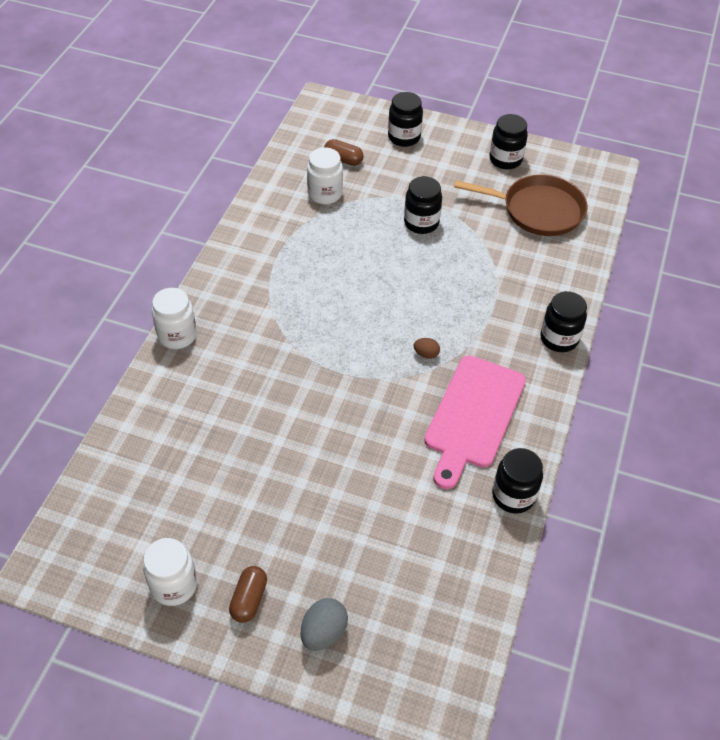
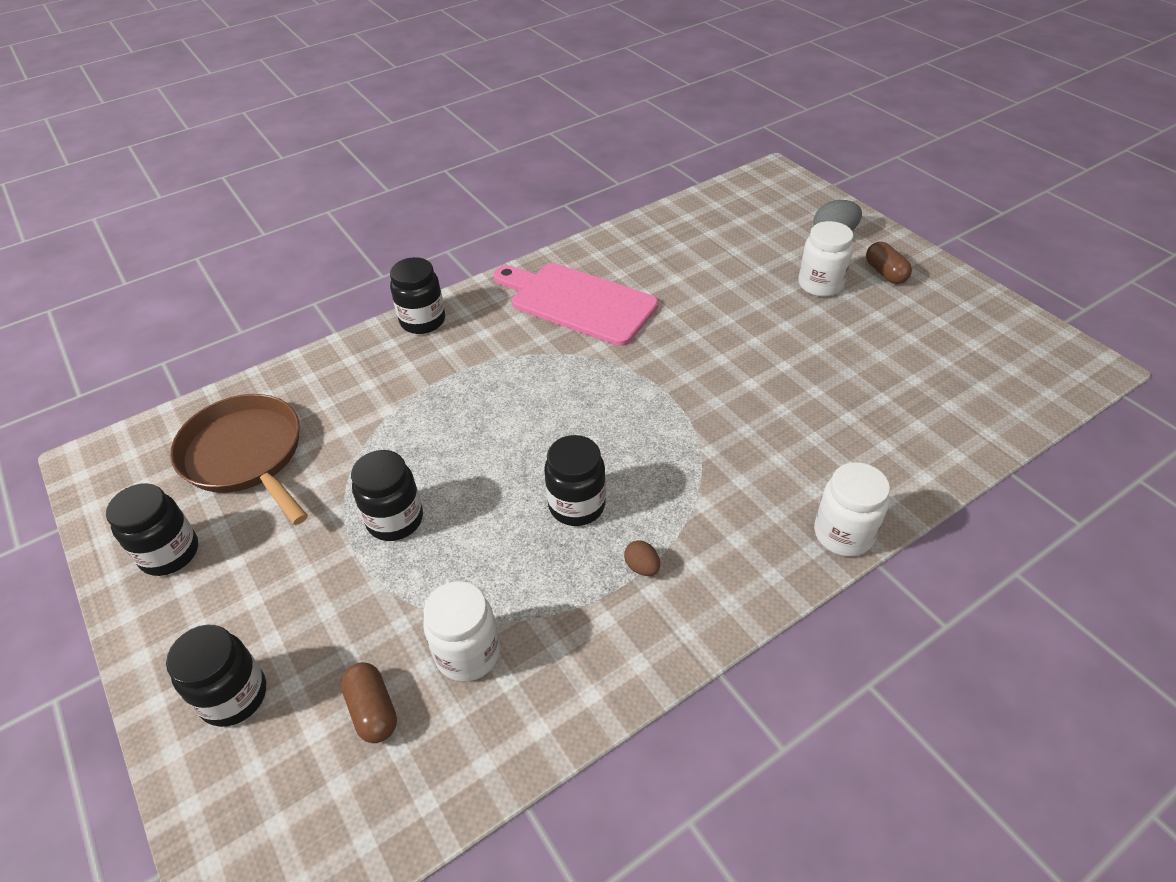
camera: 140 degrees left, 5 degrees down
white jar [143,538,197,606] -> white jar moved to [798,221,853,297]
brown capsule [229,566,267,623] -> brown capsule turned 75 degrees counterclockwise [866,242,912,284]
brown egg [414,338,440,359] -> brown egg moved to [624,540,660,576]
pink cutting board [424,355,526,489] -> pink cutting board turned 120 degrees counterclockwise [494,263,658,346]
black jar [492,448,543,514] -> black jar moved to [544,435,606,526]

